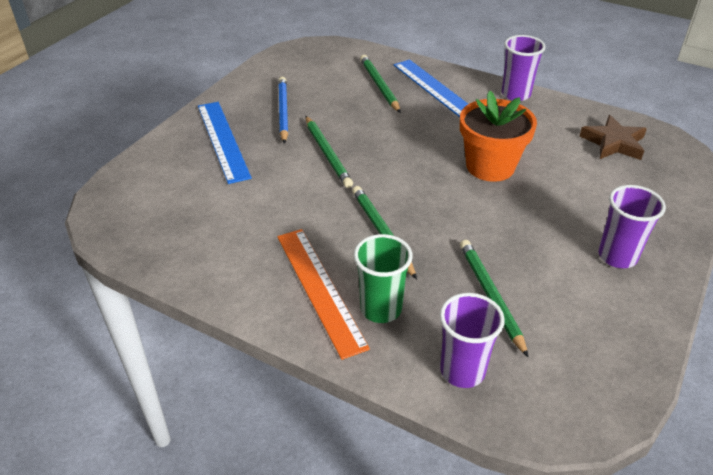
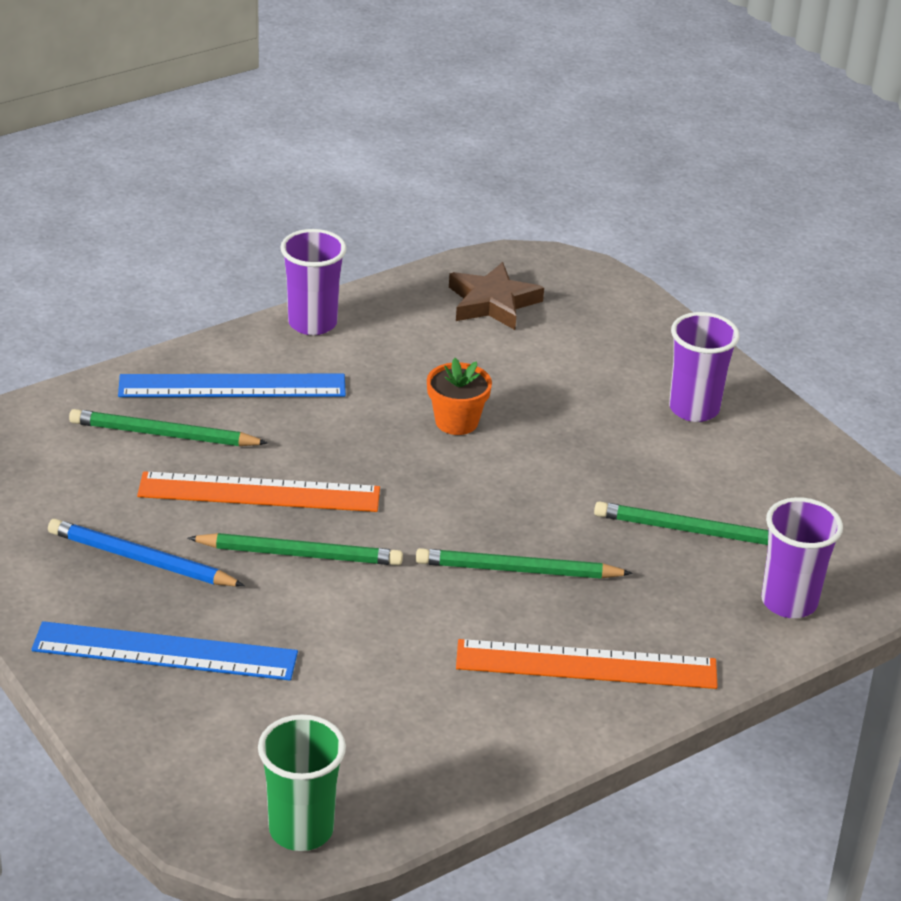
camera: 65 degrees left, 5 degrees down
green cup [354,234,413,323] -> green cup moved to [258,714,346,851]
orange flower pot [460,91,537,182] -> orange flower pot [427,358,492,435], size x0.58
none -> orange ruler [137,471,380,512]

